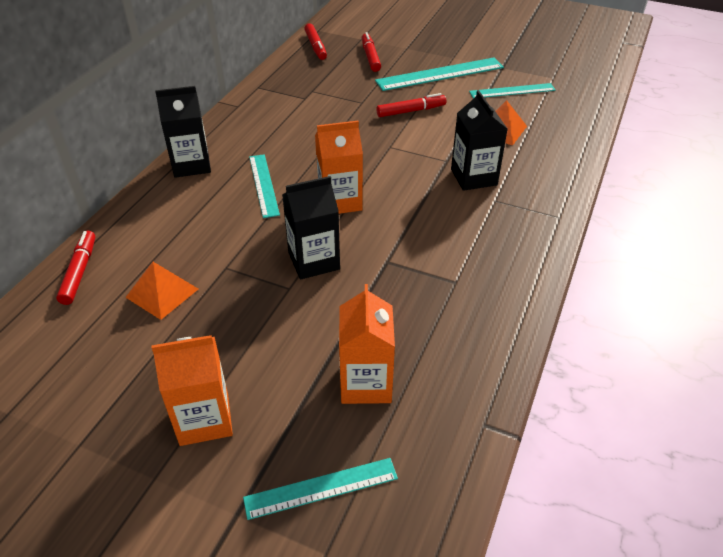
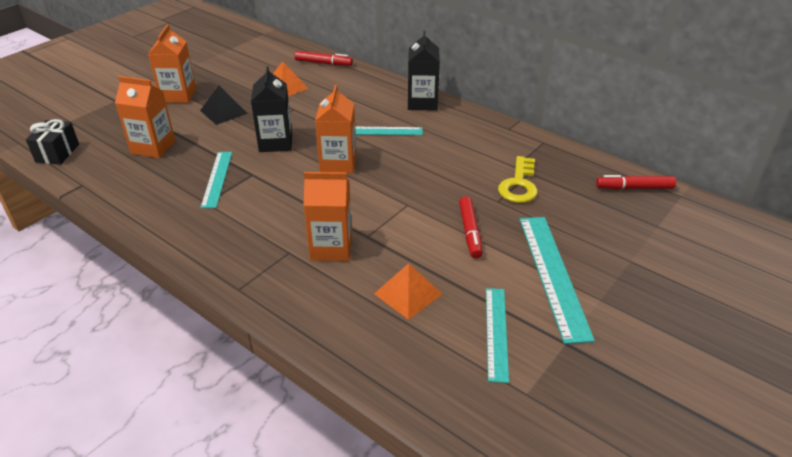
camera: 105 degrees right, 5 degrees down
turquoise ruler [243,458,398,520] -> turquoise ruler moved to [200,152,232,208]
red marker [362,32,381,72] -> none
black carton [451,90,507,191] -> orange carton [304,172,352,261]
none -> black gift [26,119,79,165]
none -> black pyramid [200,85,248,125]
none -> yellow key [498,156,538,203]

